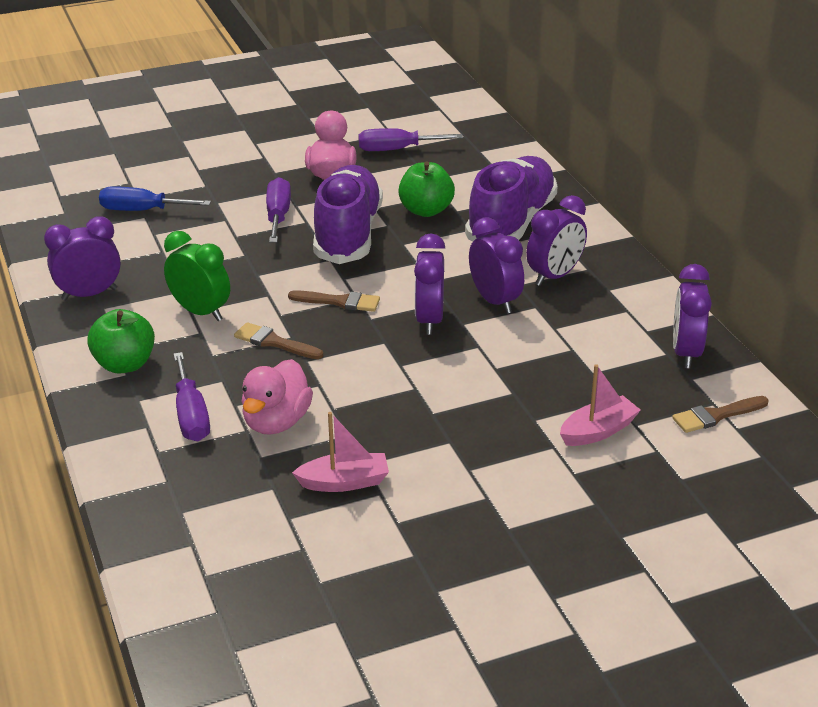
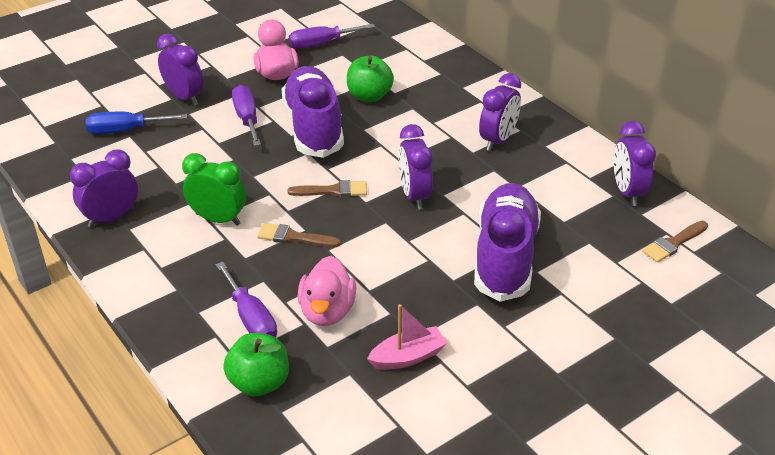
camera: 15 degrees left, 5 degrees up
green apple [87,309,155,374] -> green apple moved to [223,333,289,396]
purple shoe [465,156,558,242] -> purple shoe moved to [474,183,541,302]
purple clock [469,217,524,314] -> purple clock moved to [157,33,204,106]
pink boat [560,364,641,446] -> none

